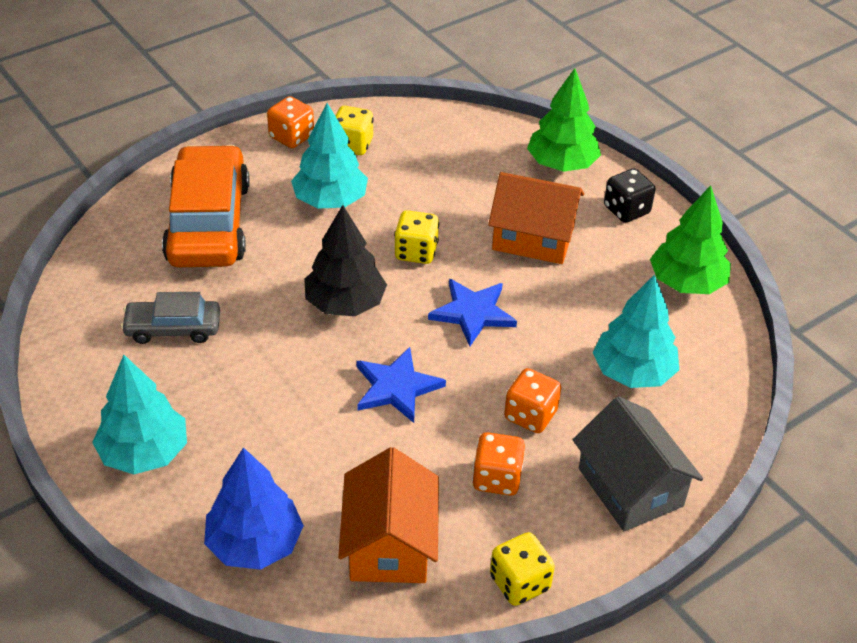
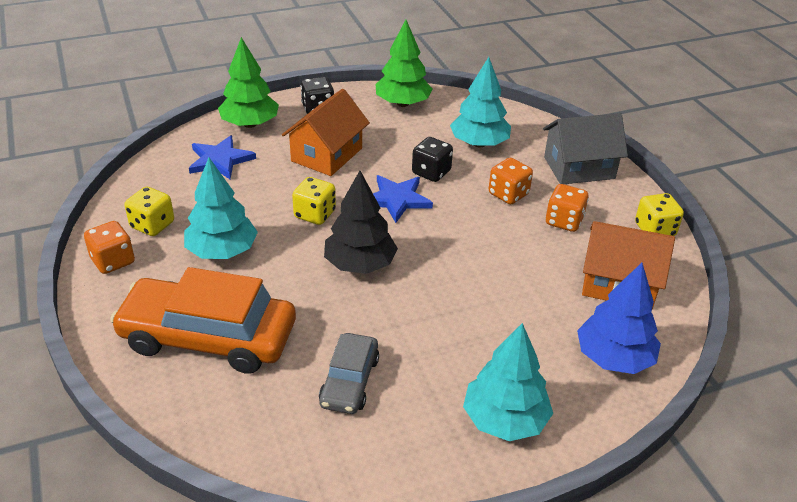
camera: 75 degrees left, 5 degrees down
blue star [357,347,446,423] -> blue star moved to [189,135,256,179]
none -> black dice [412,137,453,182]

